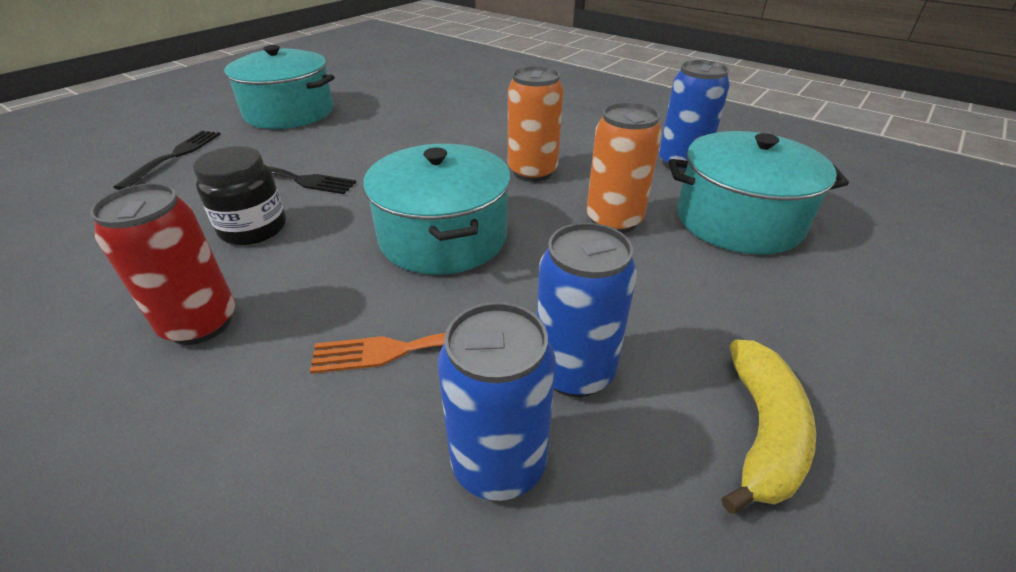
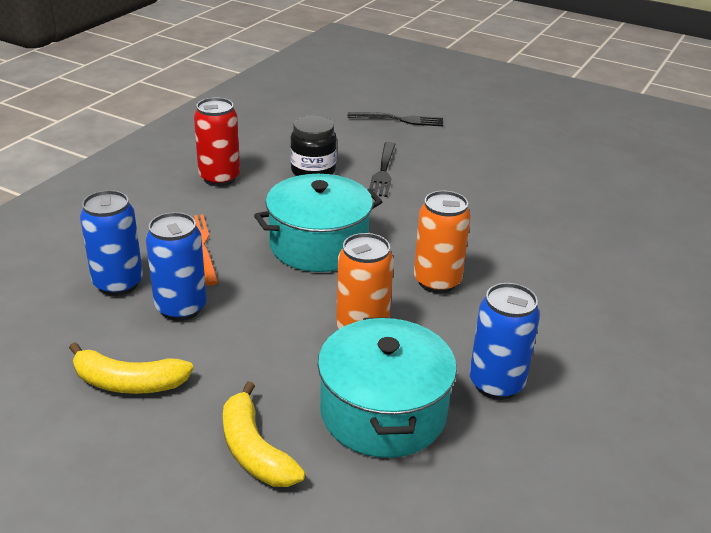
camera: 80 degrees right, 5 degrees down
turquoise pot [224,45,334,129] -> none
none -> yellow banana [223,381,305,487]

